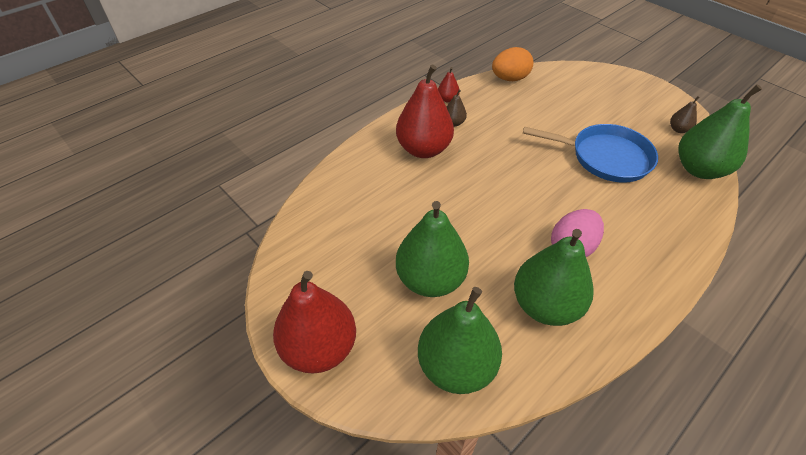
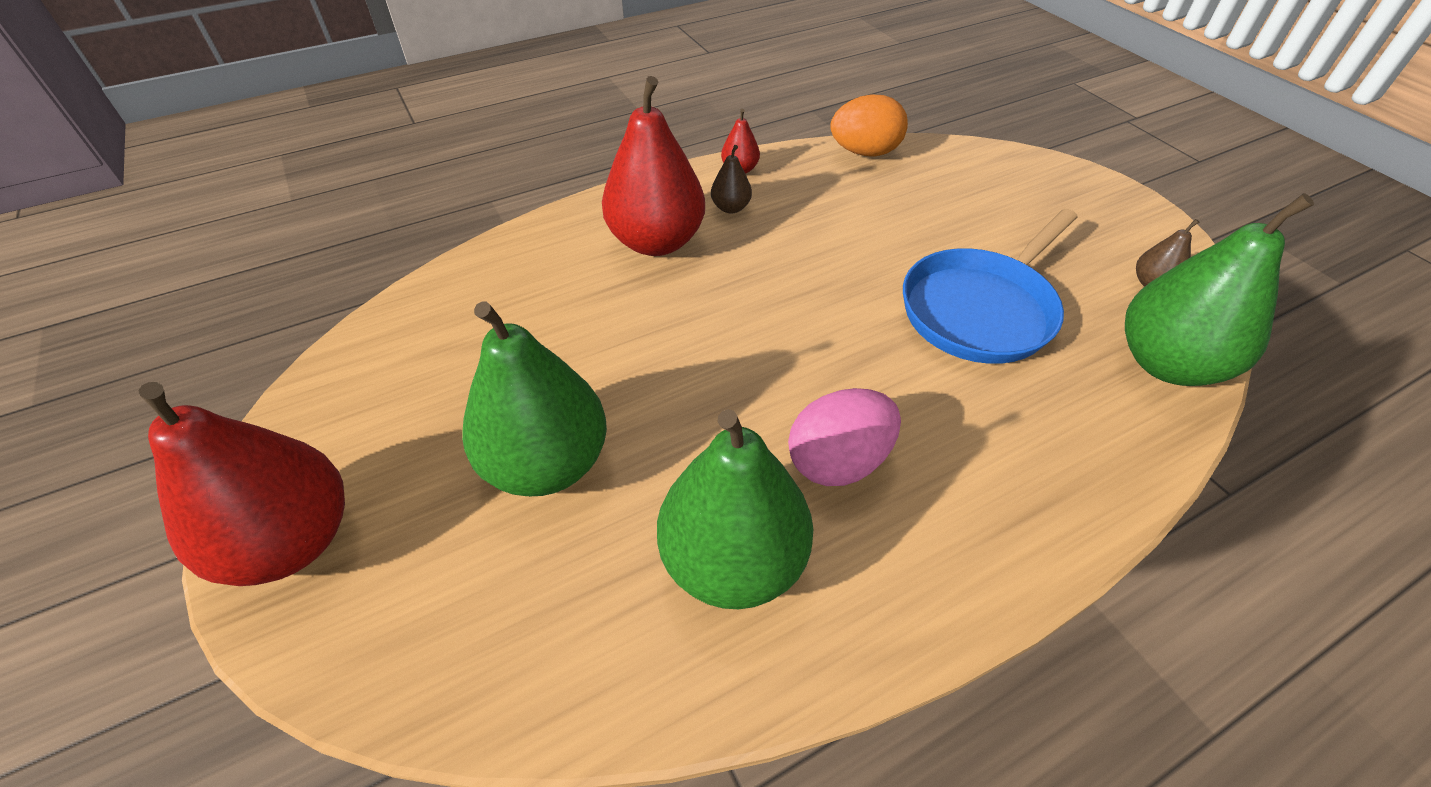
camera: 15 degrees right, 0 degrees up
green pear [418,287,502,394] -> none
blue pan [523,124,658,183] -> blue pan turned 105 degrees clockwise [903,209,1078,364]

